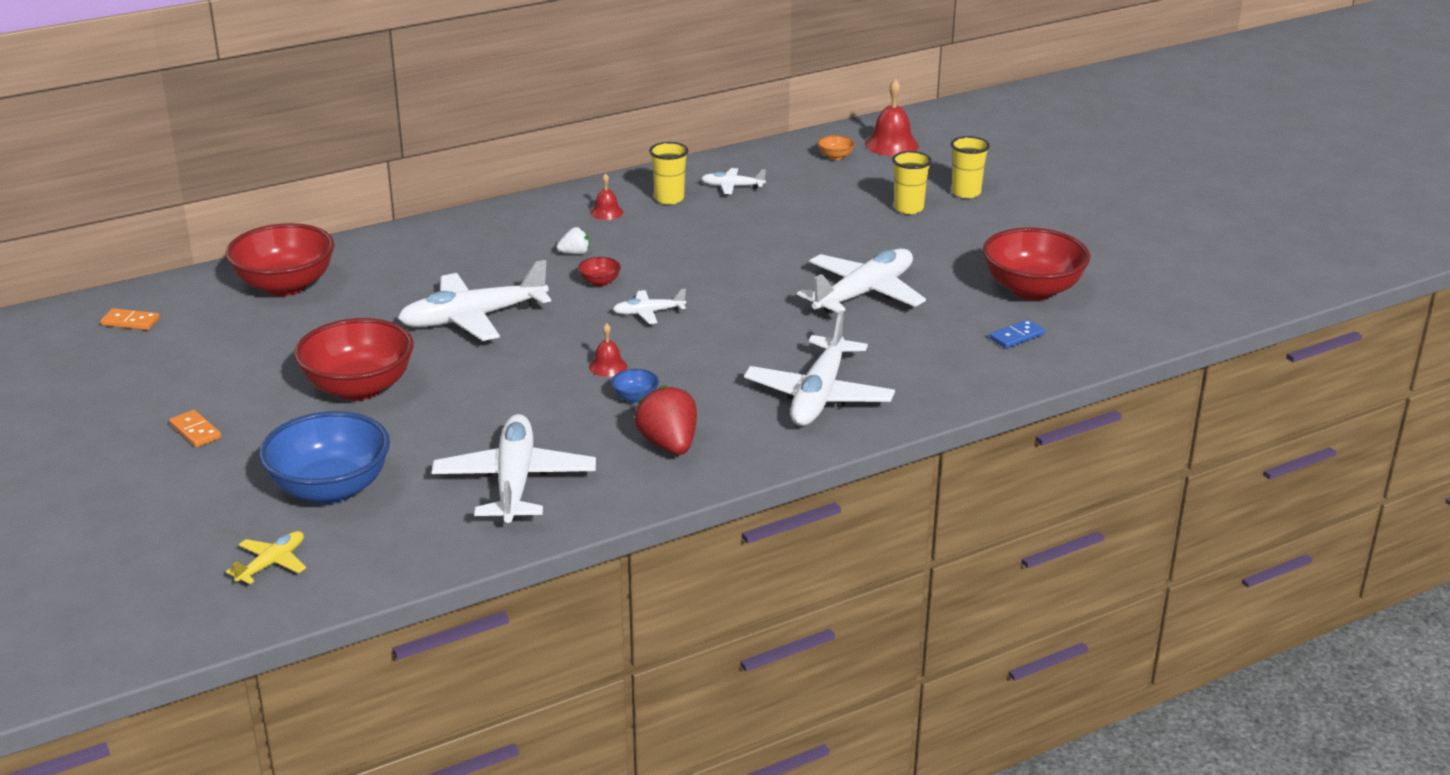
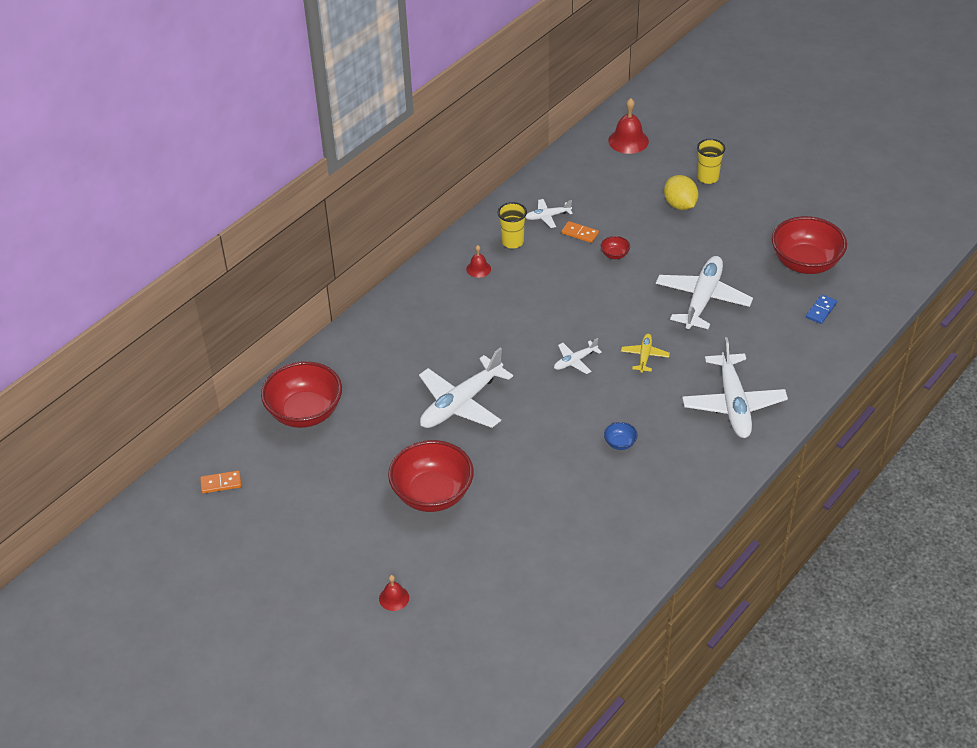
camera: 20 degrees left, 15 degrees up
orange domino [169,410,221,447] -> orange domino moved to [561,221,599,243]
yellow plane [226,531,306,584] -> yellow plane moved to [621,334,670,373]
blue bowl [259,411,390,504] -> none
white plane [431,414,596,523] -> none
white strawberry [557,227,589,255] -> none
red bowl [578,257,621,286] -> red bowl moved to [600,236,630,259]
red bell [589,323,627,377] -> red bell moved to [379,575,409,611]
red strawberry [635,385,697,455] -> none
orange bowl [818,135,855,160] -> none
yellow cup [892,151,932,214] -> yellow lemon [664,175,699,210]

